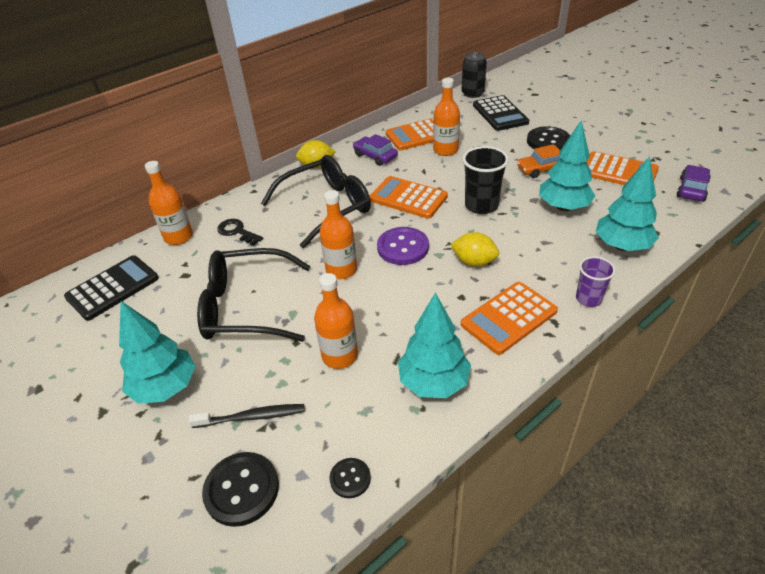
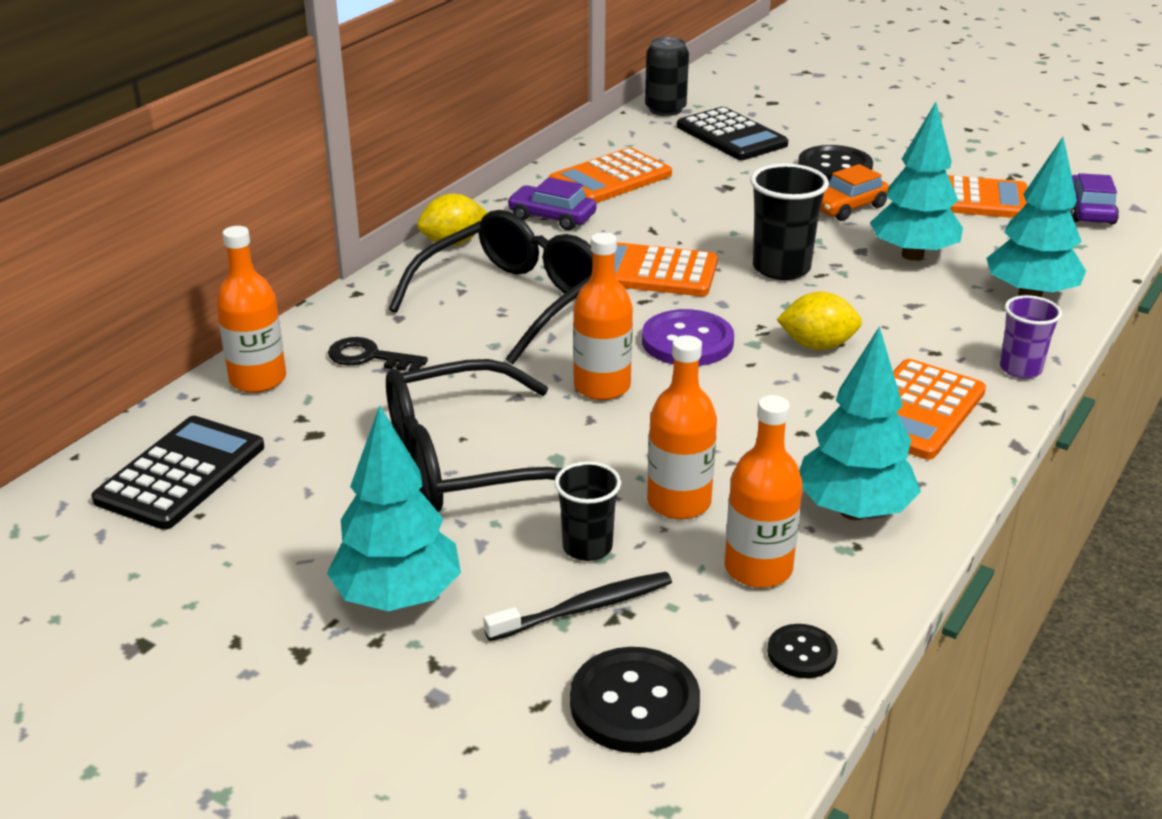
camera: 20 degrees left, 10 degrees down
orange bottle [433,78,460,156] -> orange bottle moved to [725,395,803,588]
none -> black cup [554,461,621,561]

